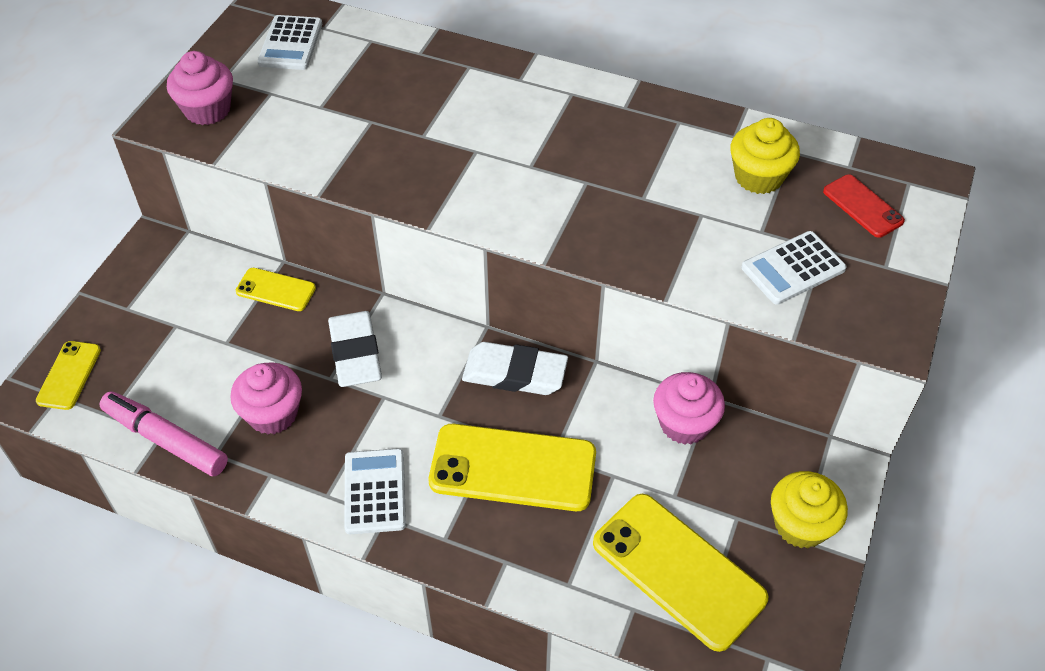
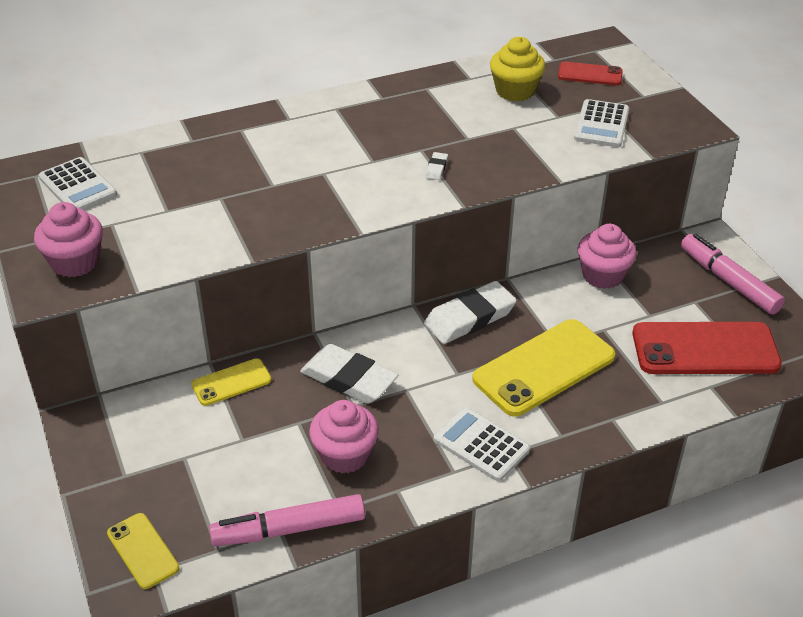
camera: 45 degrees left, 10 degrees down
yellow phone [593,494,768,652] -> red phone [632,322,782,374]
yellow cupcake [771,471,848,548] -> pink marker [681,234,785,314]
none -> white eraser [425,152,448,180]

